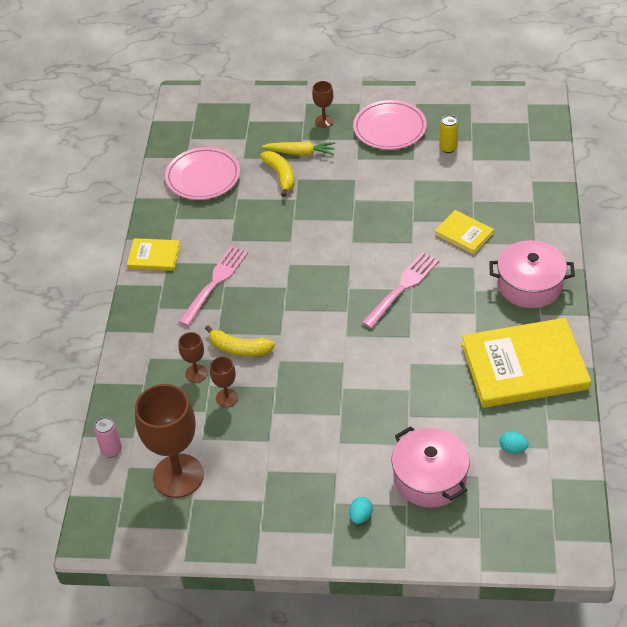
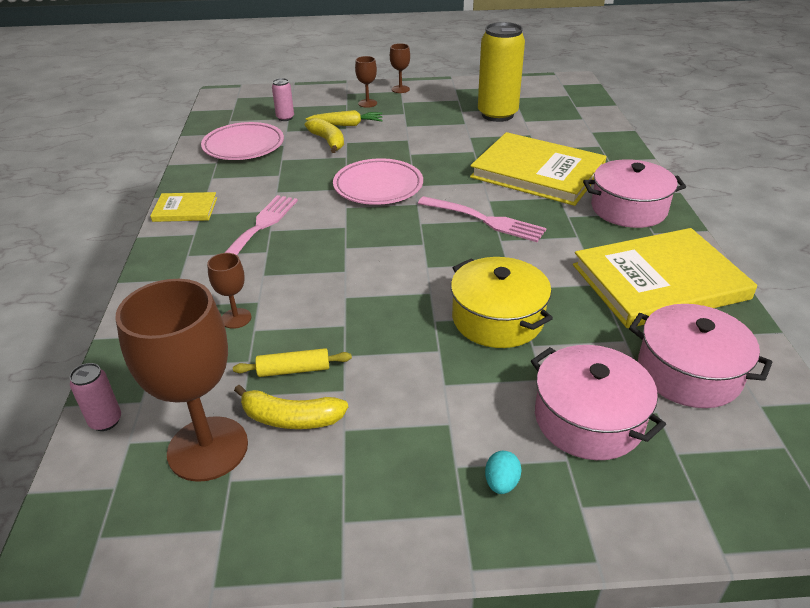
camera: 10 degrees left, 10 degrees down
yellow banana [205,325,275,357] -> yellow banana moved to [234,385,348,429]
brown goblet [210,357,238,408] -> brown goblet moved to [390,43,410,93]
pink plate [353,100,427,150] -> pink plate moved to [333,158,423,205]
pink fork [362,252,439,328] -> pink fork turned 90 degrees clockwise [418,196,547,242]
yellow book [434,210,494,255] -> yellow book [470,132,607,206], size x2.10
yellow can [439,115,458,153] -> yellow can [478,22,525,122], size x2.23
turquoise egg [500,431,529,453] -> pink pot [629,304,773,408]
none -> yellow rolling pin [233,348,352,377]
none -> pink can [272,78,294,121]
none -> yellow pot [451,257,553,348]

